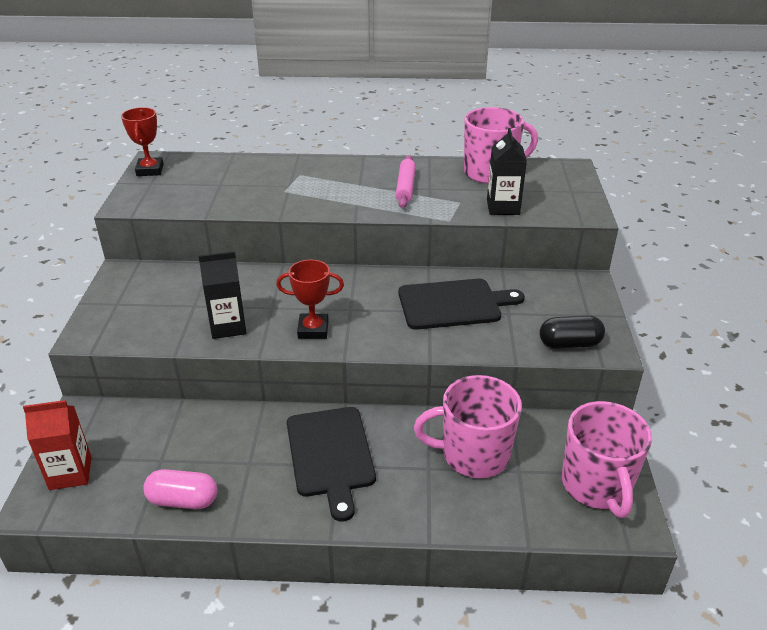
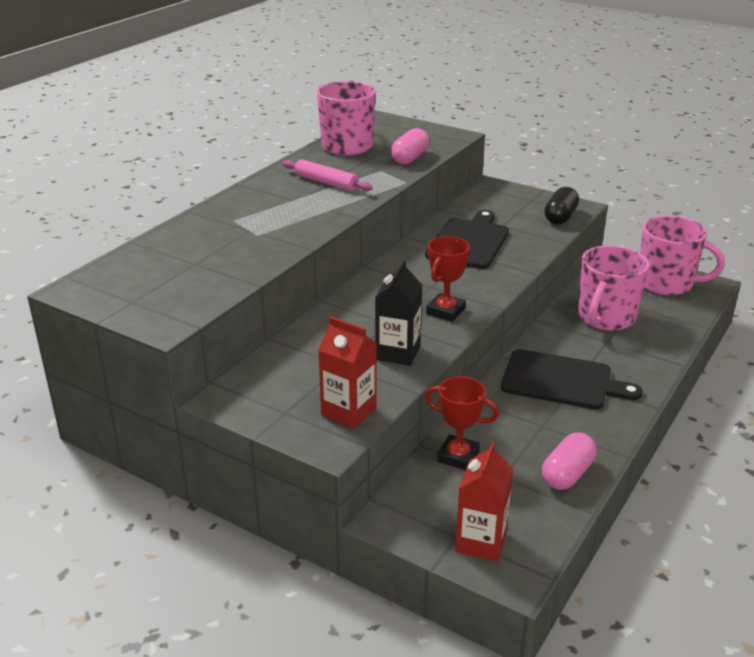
camera: 60 degrees left, 5 degrees down
red trophy [121,107,164,176] -> red trophy moved to [425,376,499,470]
black carton [487,128,527,215] -> pink capsule [391,128,430,164]
none -> red carton [318,316,377,429]

